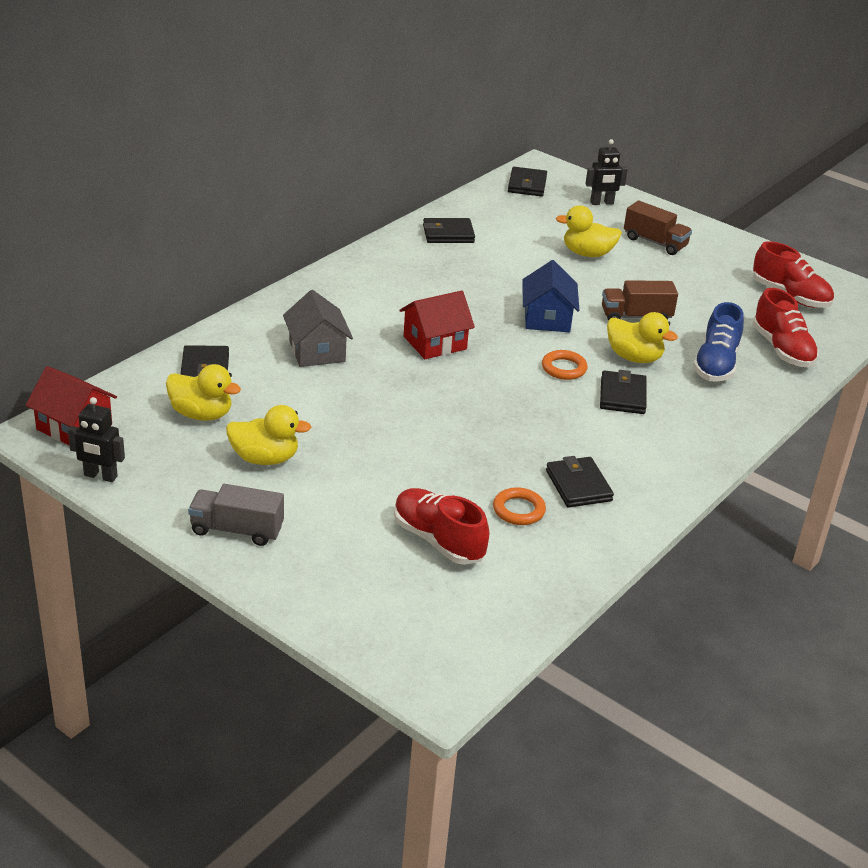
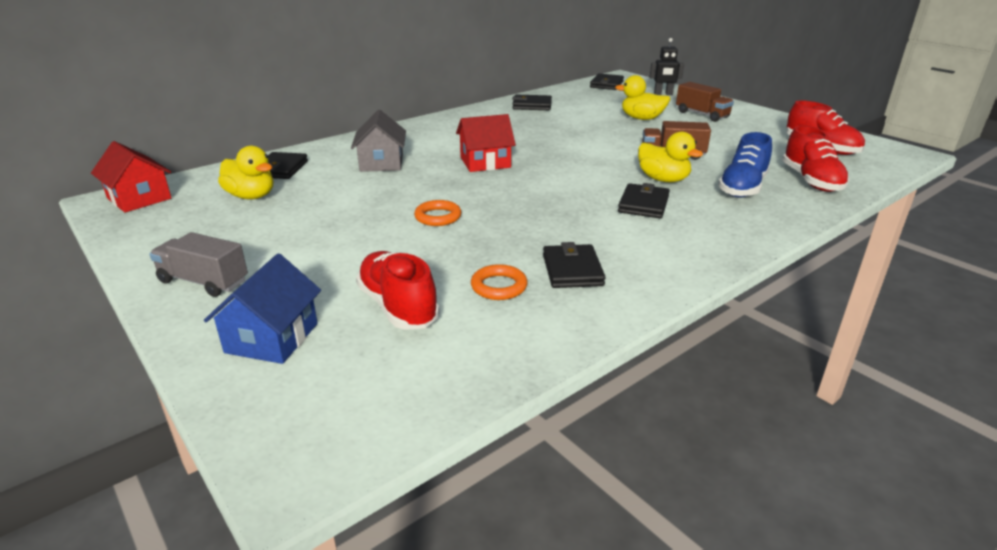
camera: 15 degrees right, 5 degrees down
black robot [68,397,125,482] -> none
yellow duck [226,405,311,465] -> none
blue house [522,260,579,332] -> blue house moved to [204,254,321,364]
orange ring [542,350,588,380] -> orange ring moved to [414,200,461,226]

